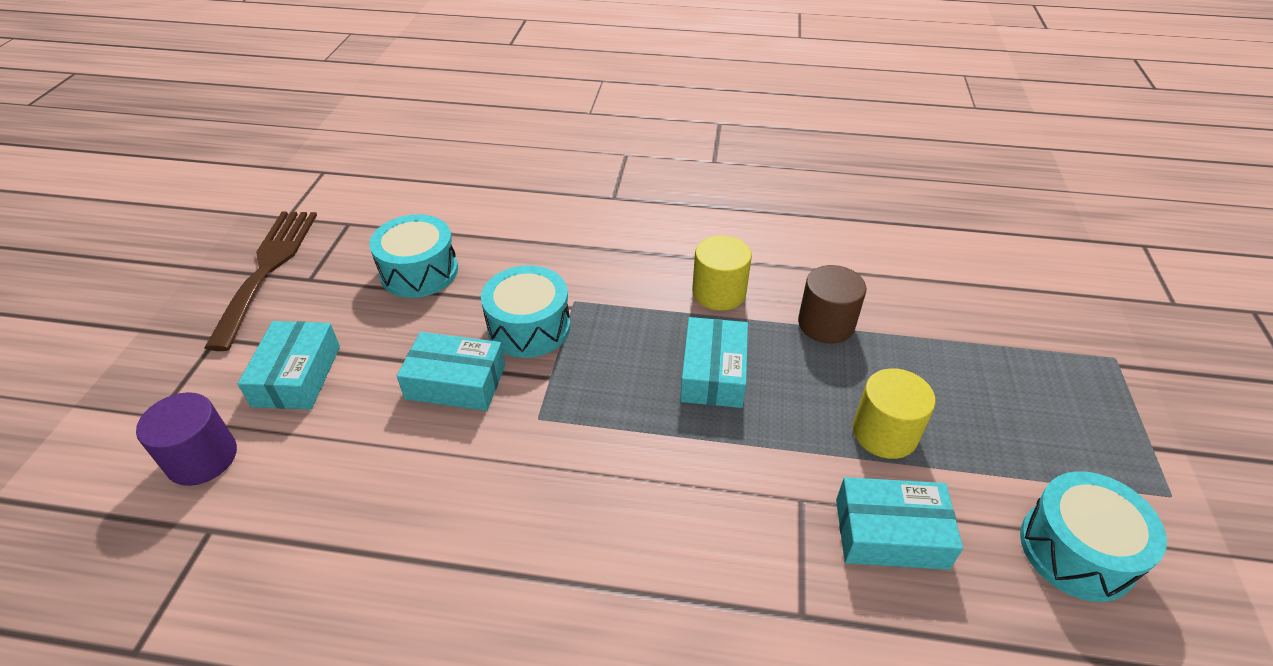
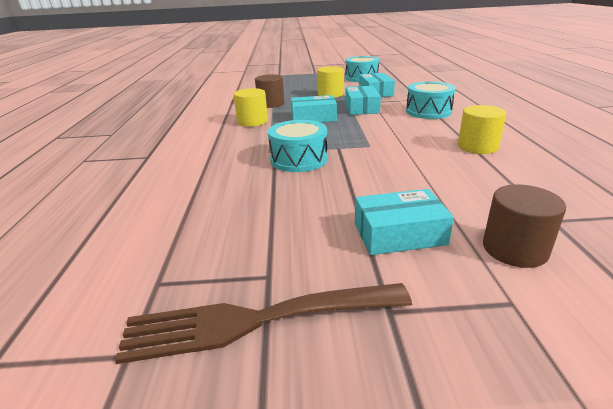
camera: 100 degrees left, 15 degrees down
purple cylinder [136,392,237,486] -> brown cylinder [483,185,566,268]
turquoise drum [369,214,458,298] -> turquoise drum moved to [406,81,456,119]
turquoise box [397,332,505,411] -> turquoise box moved to [345,86,381,115]
none -> yellow cylinder [458,105,506,154]

